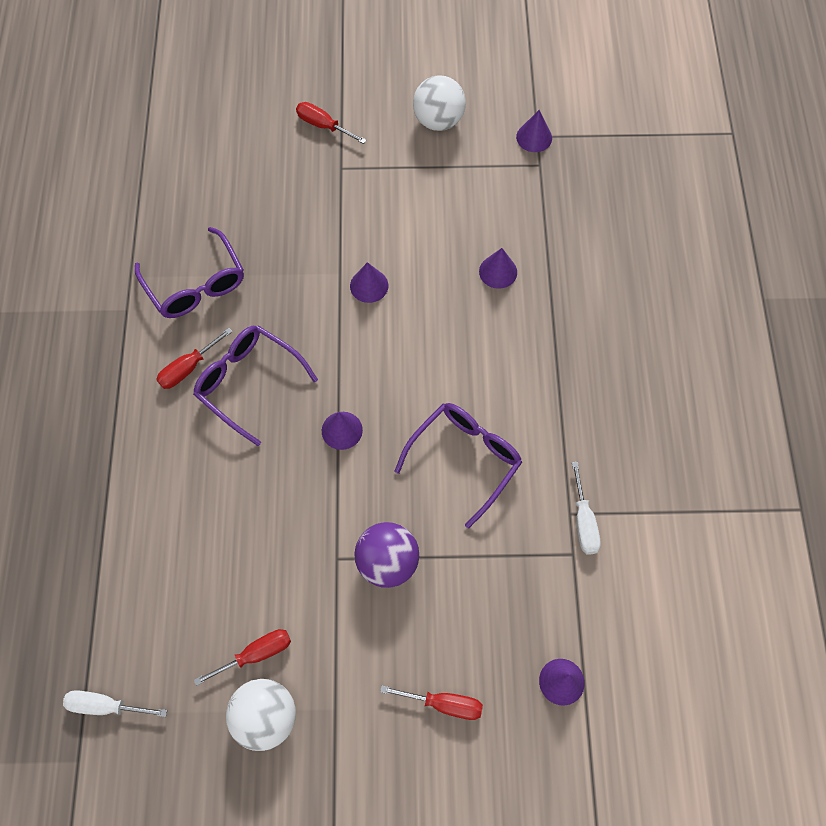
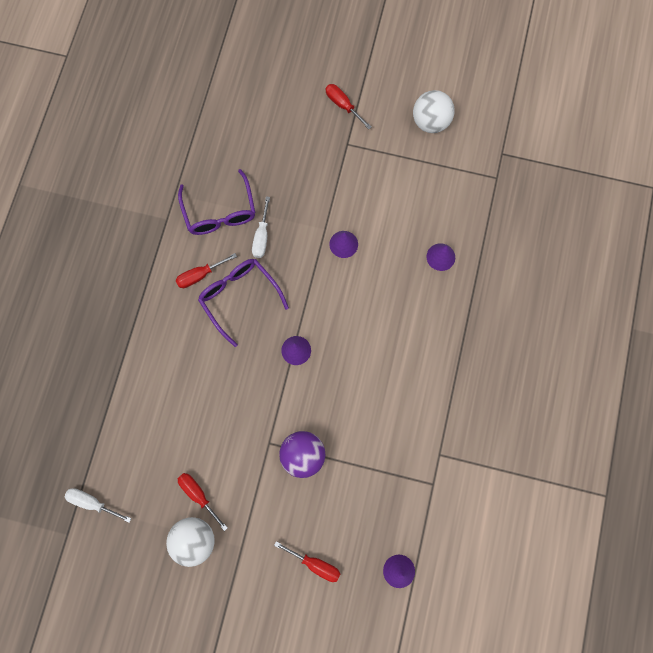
camera: 15 degrees right, 10 degrees up
red screwdriver [194,629,291,686] -> red screwdriver turned 120 degrees counterclockwise [178,473,228,531]
purple glasses [394,403,522,529] -> none
purple cone [516,110,552,152] -> none
white screwdriver [572,462,601,555] -> white screwdriver moved to [252,196,270,258]

